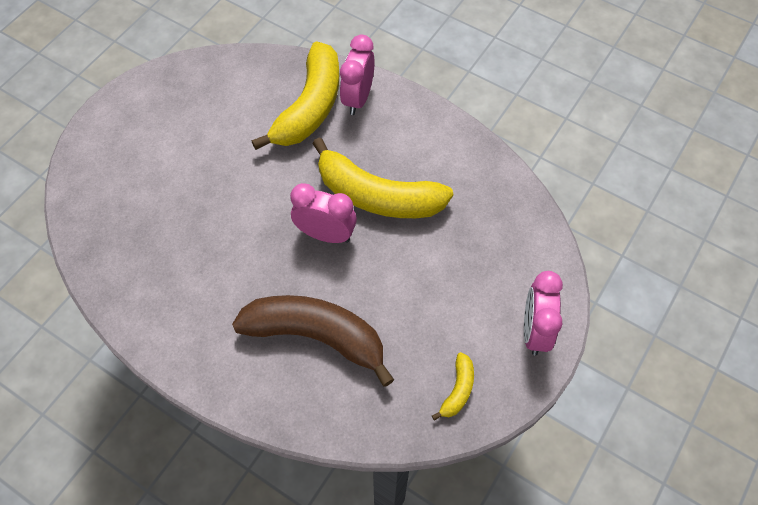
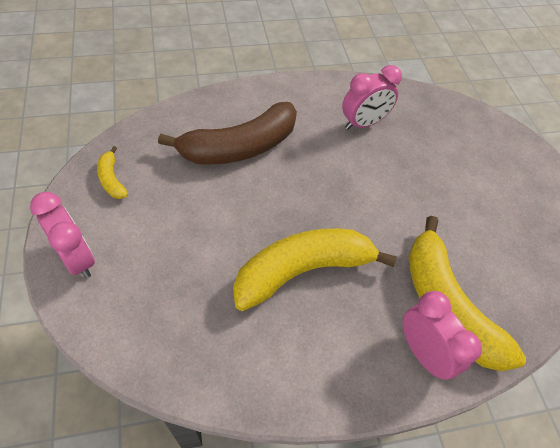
camera: 130 degrees right, 5 degrees down
pink clock [290,183,357,243] -> pink clock moved to [342,65,402,130]

